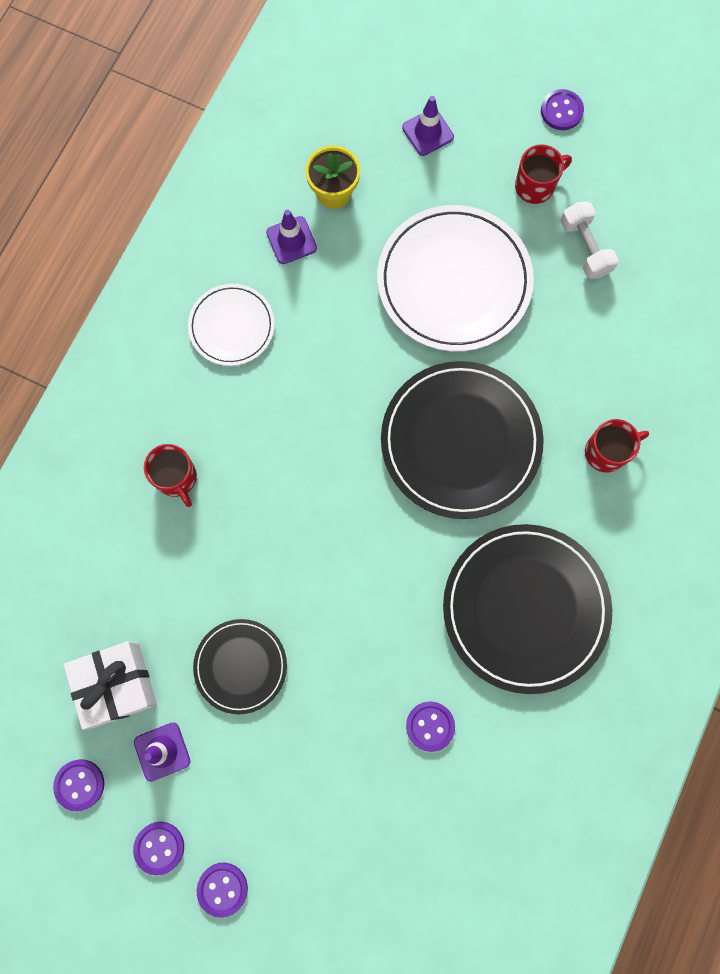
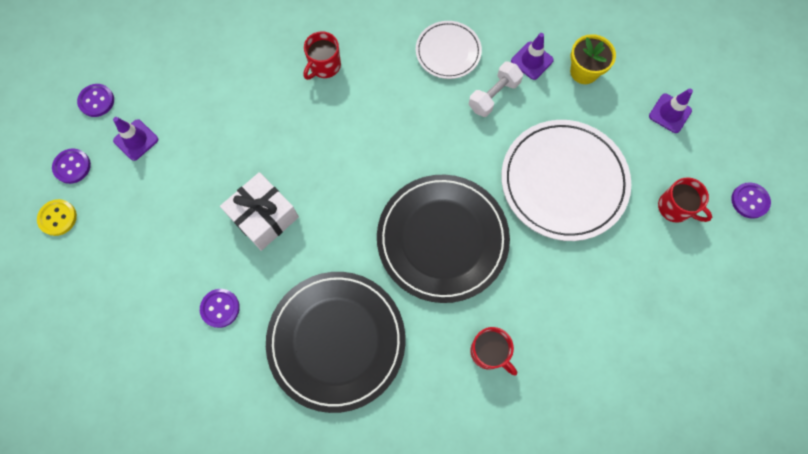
camera: 65 degrees right, 5 degrees down
white gift [64,641,157,730] -> white gift moved to [220,172,299,251]
black plate [193,619,287,714] -> none
purple button [197,863,248,918] -> yellow button [37,199,77,236]
white dumbbell [561,202,619,279] -> white dumbbell moved to [469,62,523,117]

